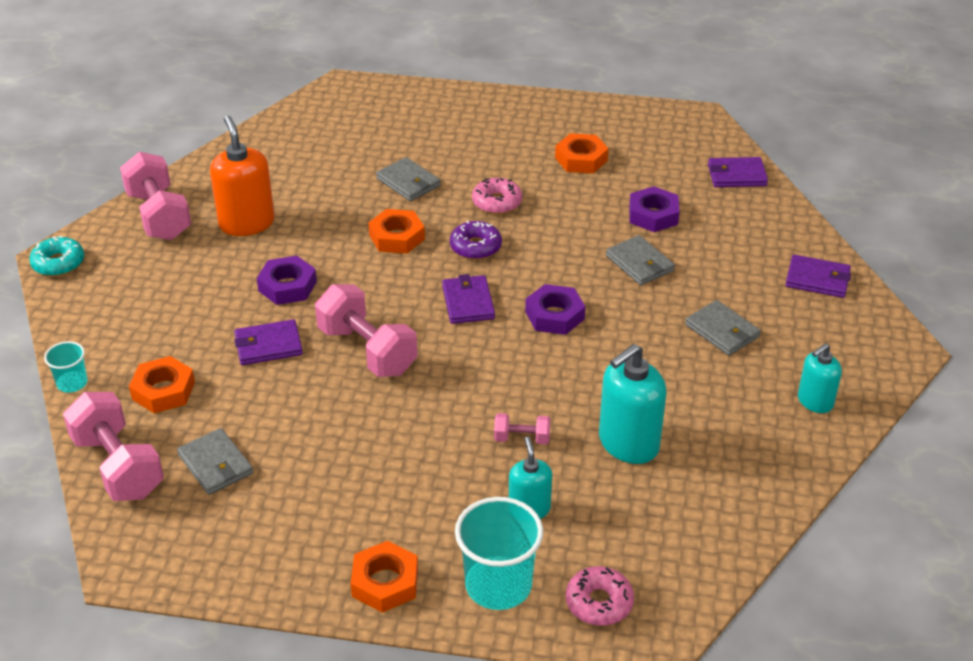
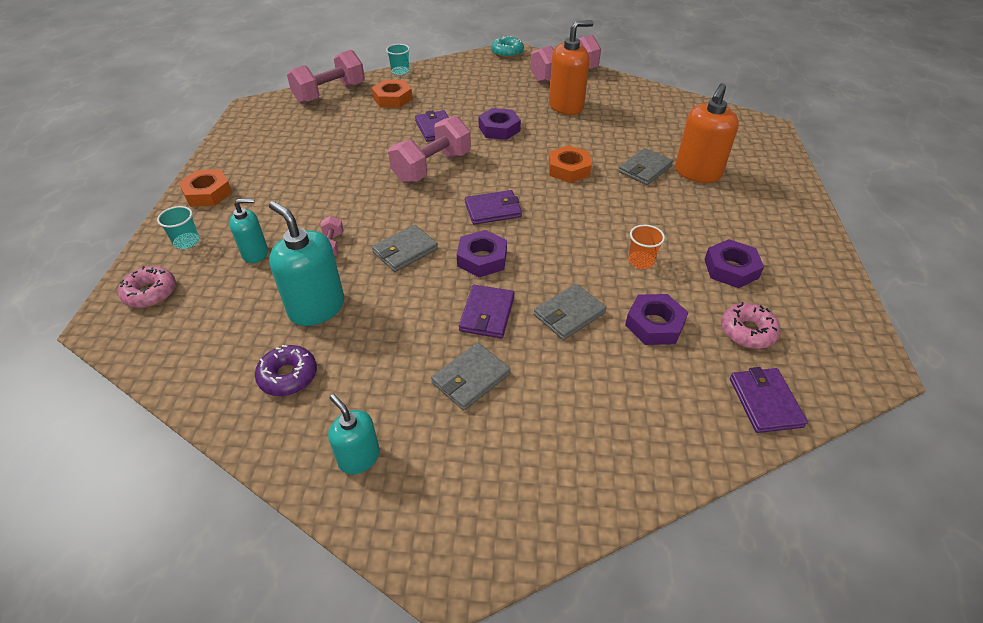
camera: 85 degrees right, 5 degrees up
grey wallet [177,428,253,495] -> grey wallet moved to [372,225,438,272]
purple donut [450,220,502,260] -> purple donut moved to [255,345,317,396]
turquoise cup [455,497,543,610] -> turquoise cup [157,206,200,249], size x0.53
pink donut [472,178,522,214] -> pink donut moved to [721,302,780,349]
orange nut [555,133,609,174] -> purple nut [704,239,764,288]
purple wallet [785,255,851,298] -> purple wallet moved to [459,285,514,338]
none -> orange cup [628,225,665,269]
none -> orange soap dispenser [675,83,739,183]

